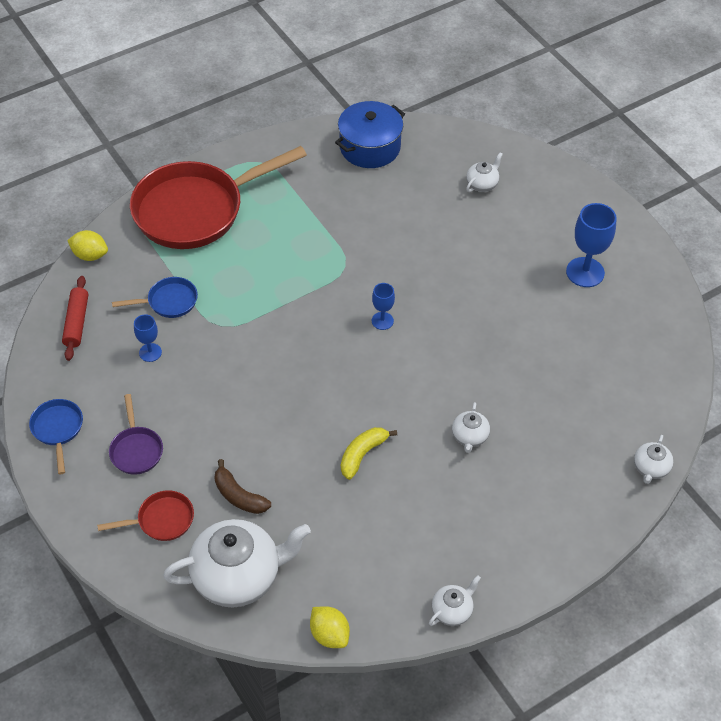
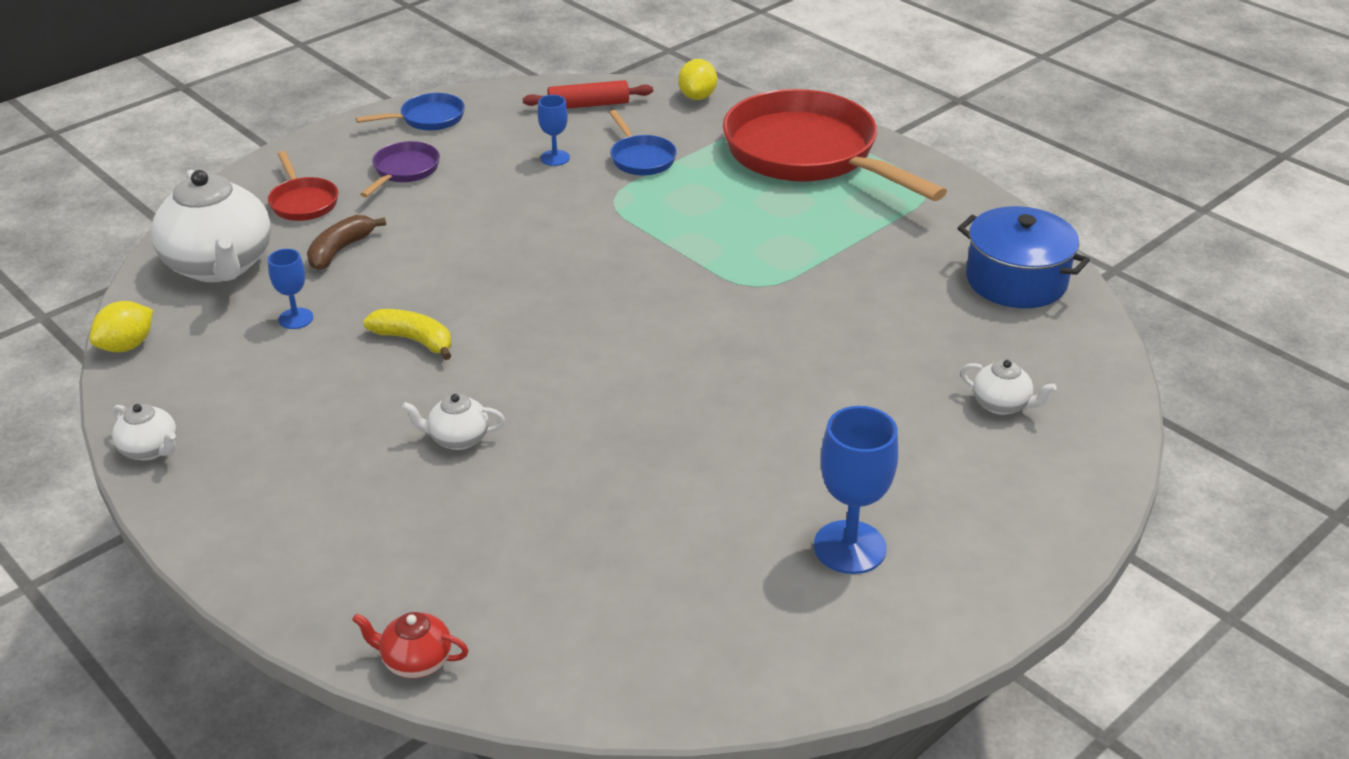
camera: 80 degrees right, 15 degrees down
purple pan [109,394,163,475] -> purple pan turned 135 degrees clockwise [360,141,440,198]
blue goblet [372,283,395,330] -> blue goblet moved to [268,249,313,329]
white teapot [634,435,673,484] -> red teapot [352,612,469,679]

